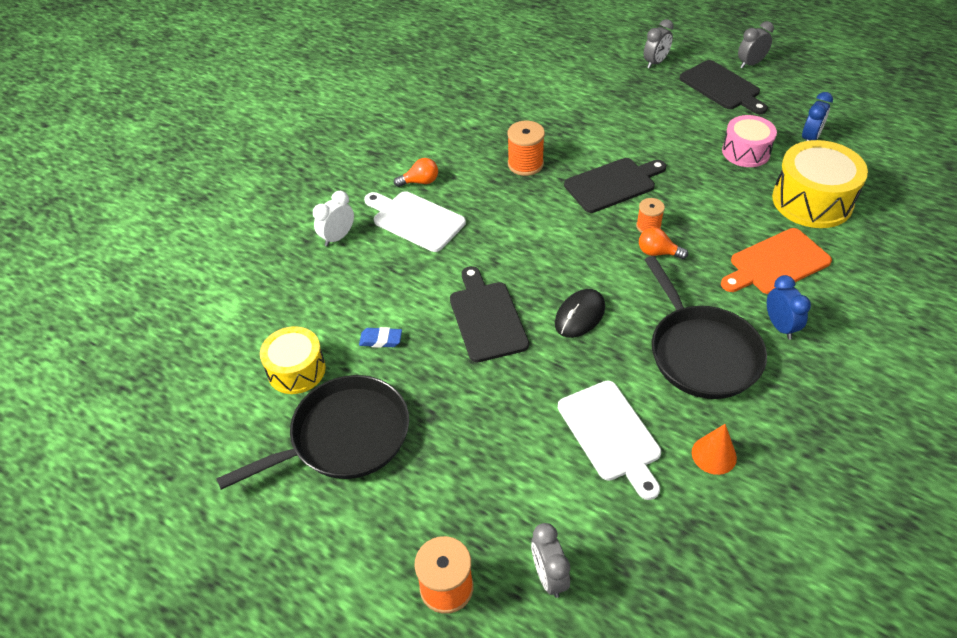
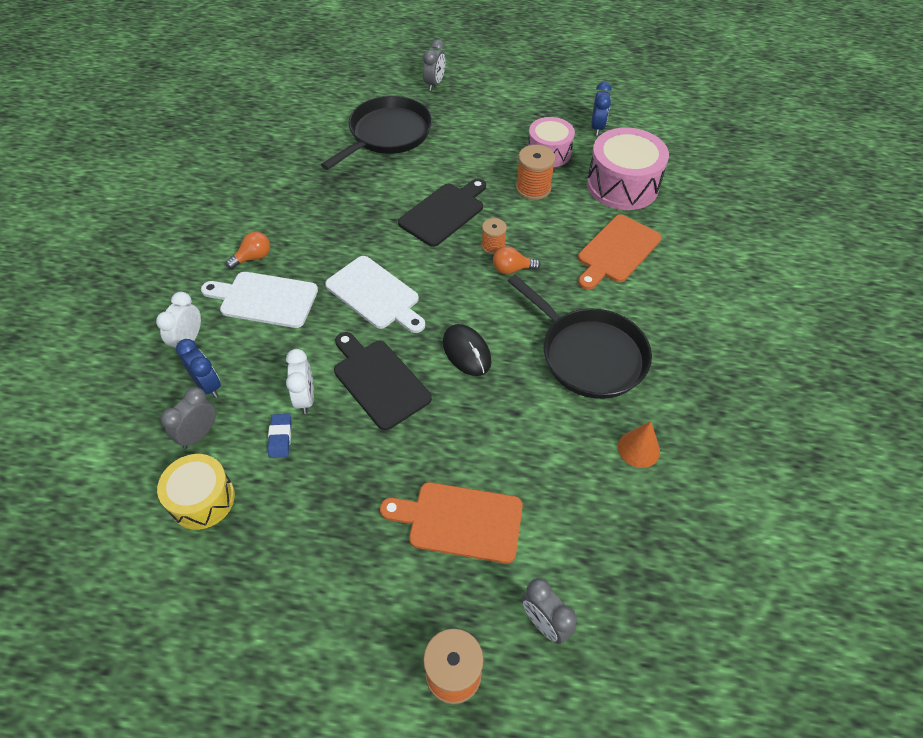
camera: 25 degrees left, 5 degrees up
black pan [216,375,409,490] -> black pan moved to [321,96,432,170]
blue eraser [359,327,402,348] -> blue eraser turned 75 degrees counterclockwise [268,414,292,458]
orange spool [507,121,545,176] -> orange spool moved to [516,145,555,200]
black mouse [555,289,605,338] -> black mouse turned 45 degrees counterclockwise [443,324,492,376]
white cutting board [558,381,661,500] -> white cutting board moved to [325,256,425,333]
black cutting board [679,60,768,114] -> none
grey clock [738,21,774,69] -> grey clock moved to [160,387,216,449]
blue clock [767,275,811,340] -> blue clock moved to [176,339,221,398]
yellow drum [772,140,868,228] -> pink drum [587,128,669,210]
none -> white clock [286,349,314,414]
none -> orange cutting board [380,482,523,563]

